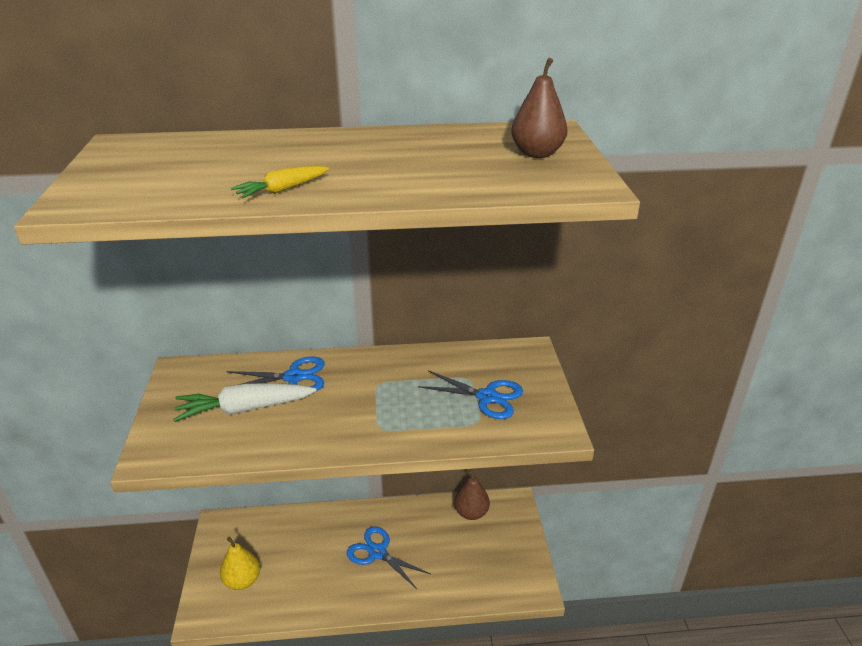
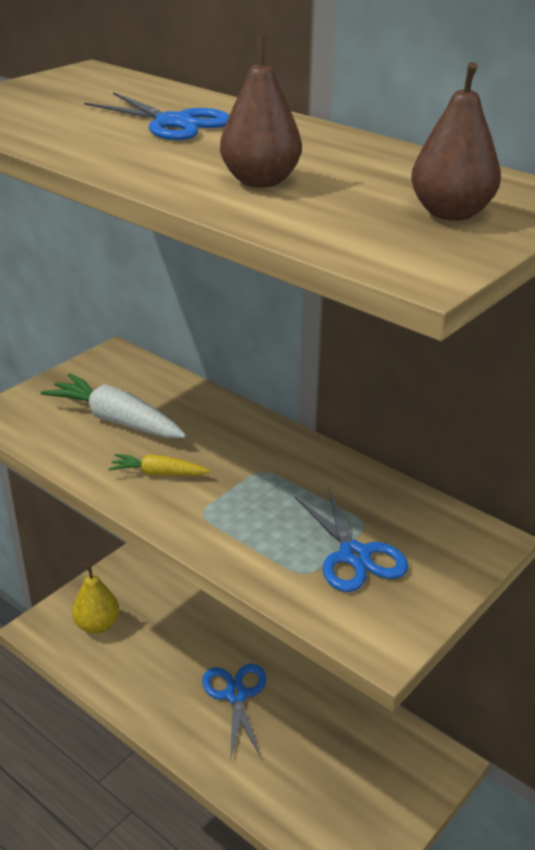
camera: 45 degrees right, 0 degrees up
blue scissors [223,356,325,391] -> blue scissors moved to [84,92,230,140]
yellow carrot [231,166,329,198] -> yellow carrot moved to [108,454,211,475]
brown pear [454,469,490,520] -> brown pear moved to [220,36,302,188]

